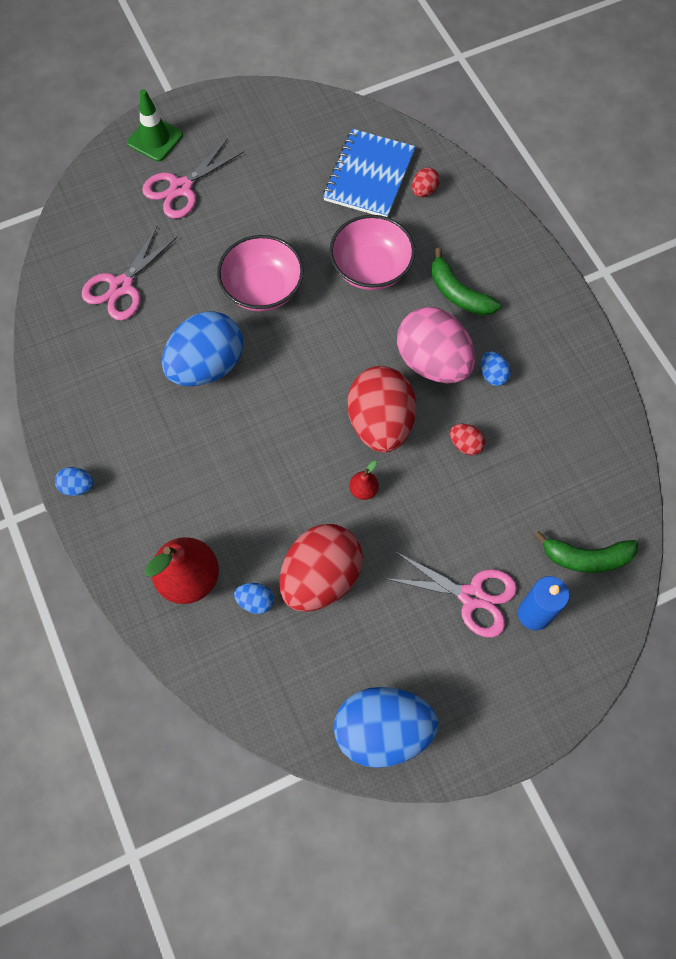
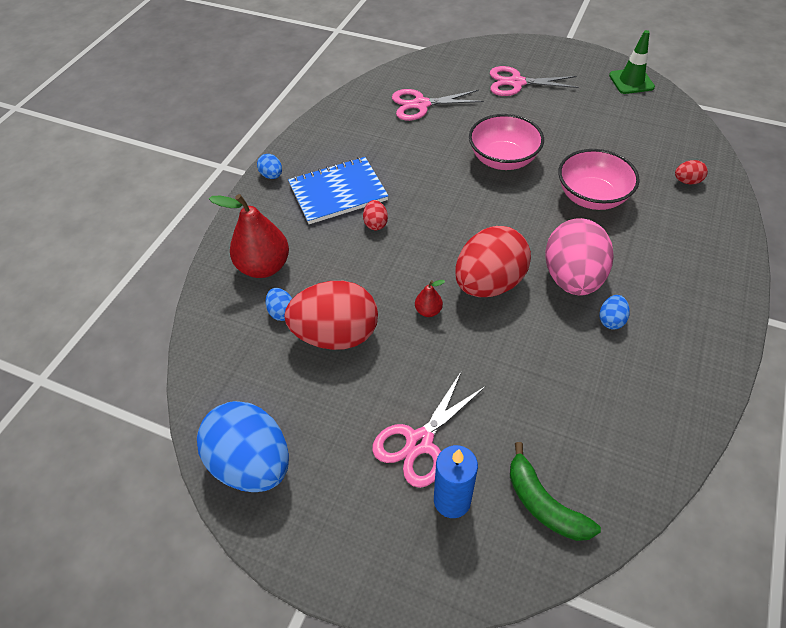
camera: 50 degrees right, 15 degrees down
green traffic cone [127,89,183,161] -> green traffic cone moved to [609,30,655,94]
blue egg [162,311,243,386] -> none
blue notebook [323,129,416,217] -> blue notebook moved to [288,157,389,224]
pink scissors [385,551,517,637] -> pink scissors turned 60 degrees clockwise [372,372,486,488]
green banana [431,248,501,316] -> none
red egg [450,424,486,455] -> red egg moved to [363,200,388,230]

